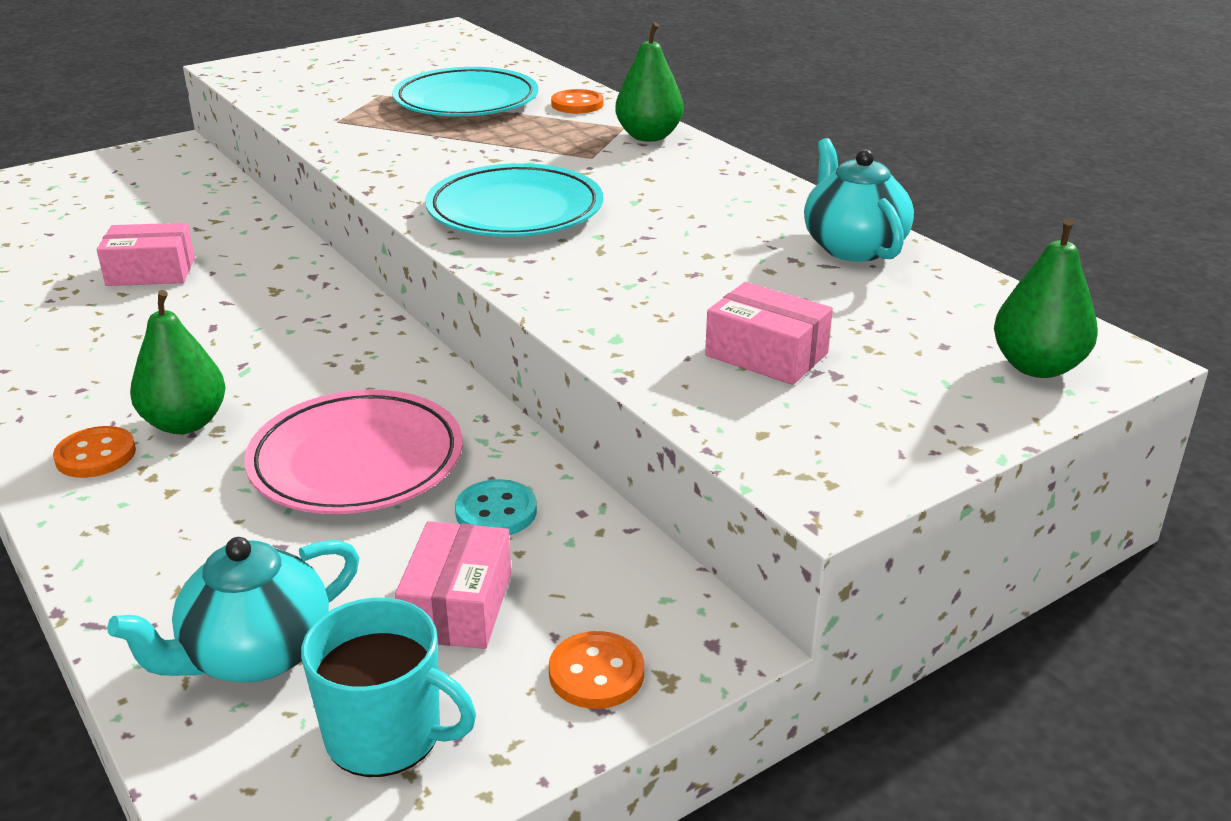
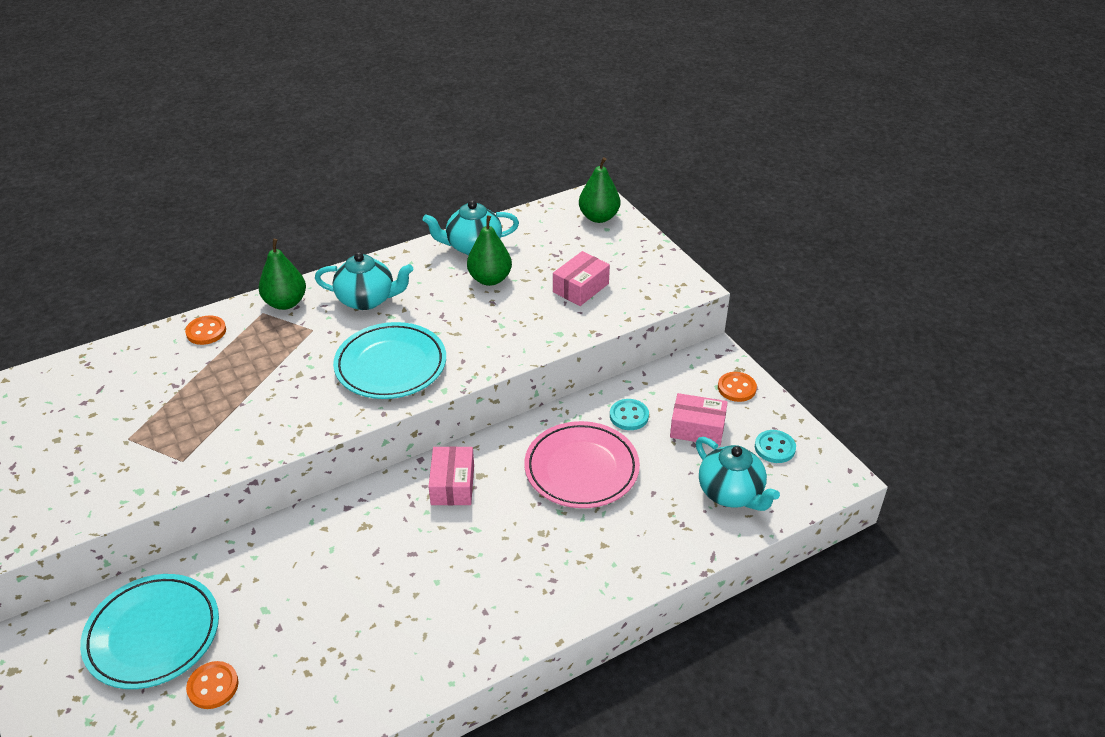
camera: 85 degrees left, 10 degrees up
orange button [53,426,136,478] -> orange button moved to [186,661,239,709]
pink box [97,223,195,286] -> pink box moved to [428,446,474,505]
green pear [130,290,226,434] -> green pear moved to [467,215,512,286]
turquoise mug [301,598,476,777] -> turquoise button [755,430,796,463]
turquoise plate [392,67,538,116] -> turquoise plate moved to [80,574,219,689]
none -> turquoise teapot [315,252,413,310]

